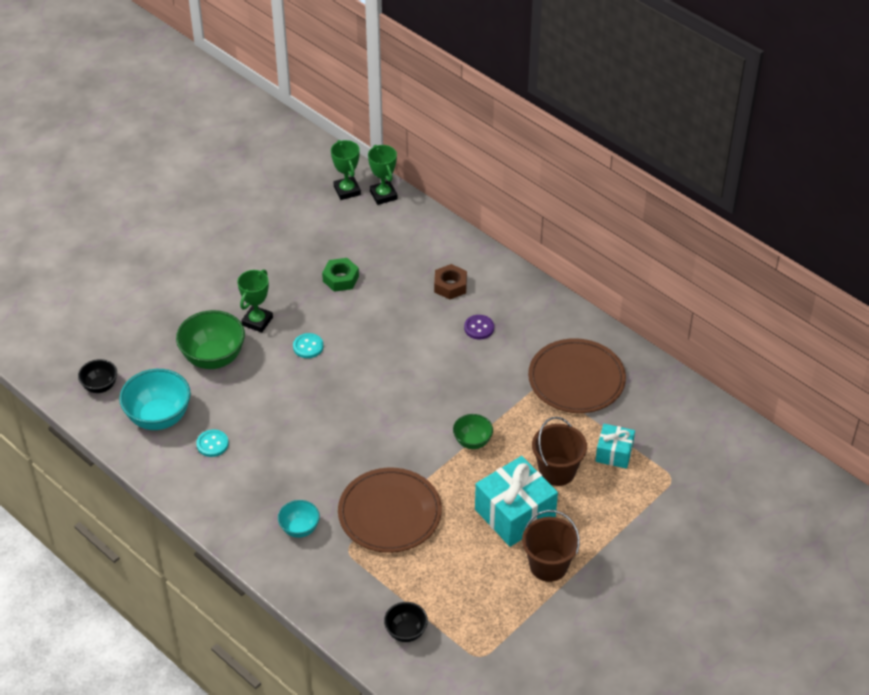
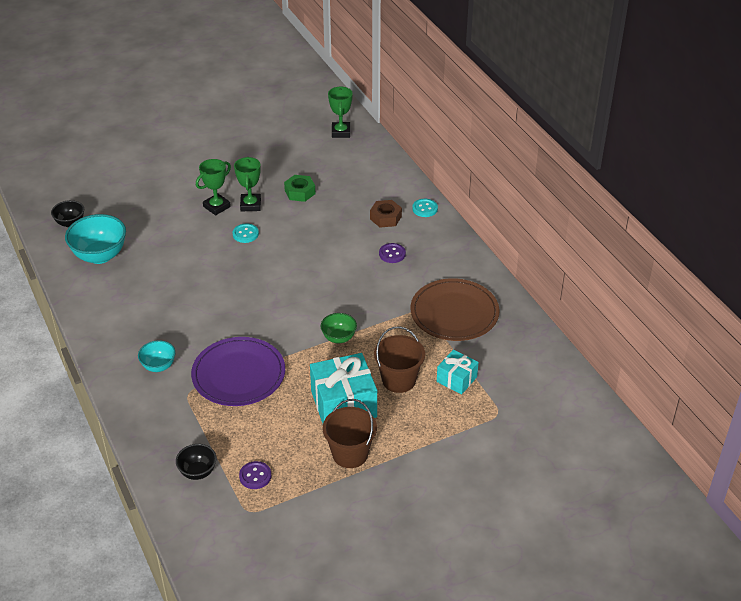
camera: 20 degrees right, 5 degrees down
green bowl [176,310,245,369] -> none
turquoise button [196,429,229,457] -> turquoise button moved to [412,199,438,217]
brown plate [338,468,442,553] -> purple plate [191,337,285,406]
green trophy [368,145,397,205] -> green trophy moved to [234,157,261,211]
none -> purple button [239,461,271,489]

